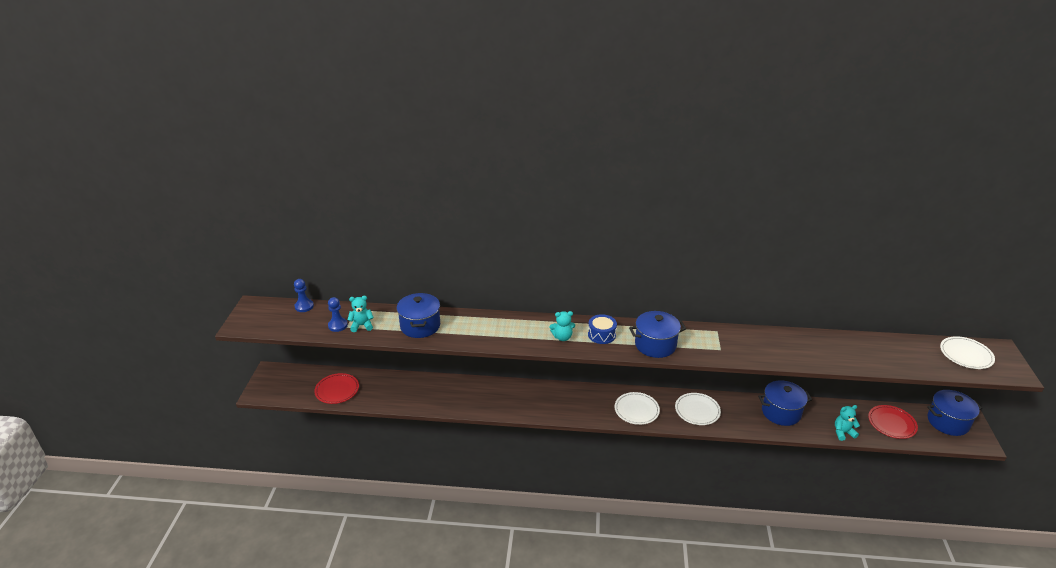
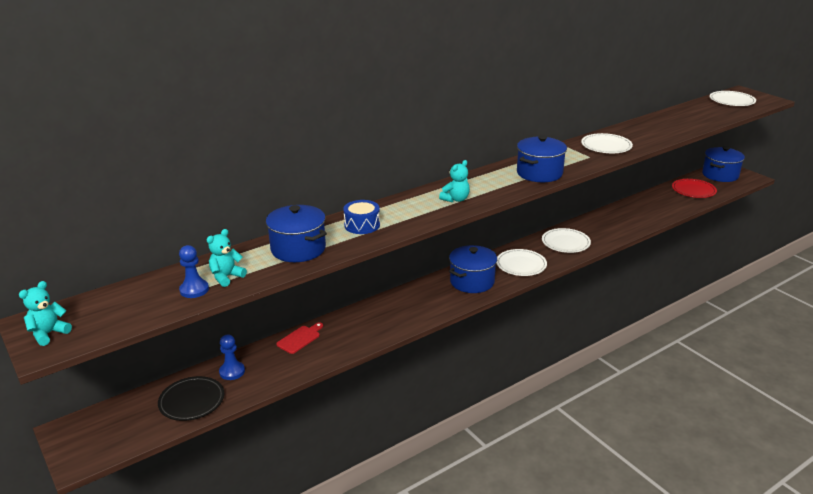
camera: 40 degrees left, 5 degrees down
blue pawn [294,279,314,312] -> blue pawn moved to [219,334,245,380]
red plate [314,373,359,404] -> black plate [158,376,224,421]
blue drum [588,314,617,344] -> blue drum moved to [343,200,380,234]
blue pot [758,380,812,426] -> blue pot moved to [449,245,497,293]
turquoise teddy bear [835,405,860,441] -> turquoise teddy bear moved to [19,281,72,346]
none -> red cutting board [276,322,323,354]
none -> white plate [581,133,633,153]

